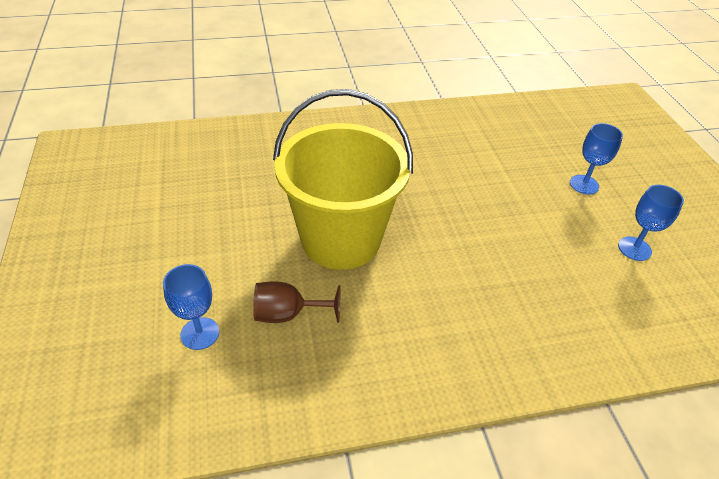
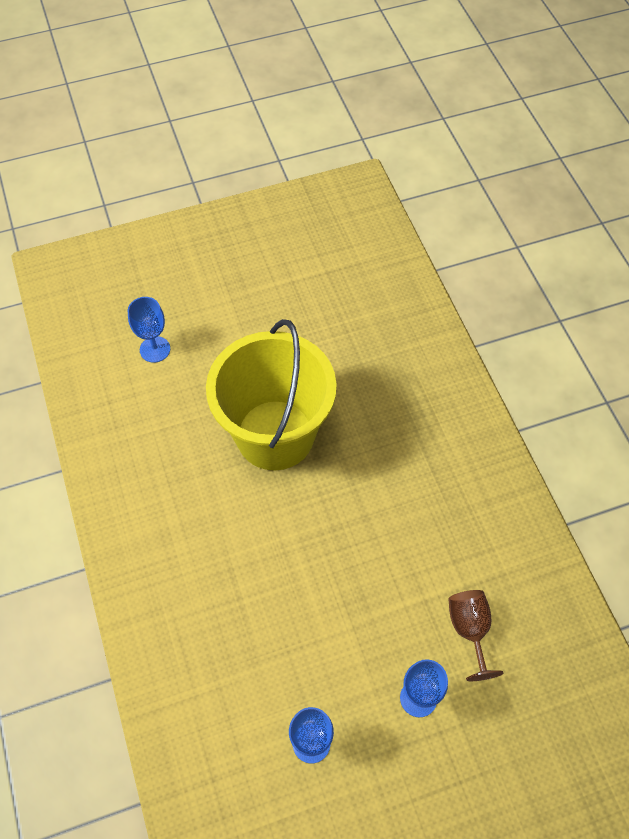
camera: 85 degrees right, 15 degrees up
brown goblet [253,281,340,323] -> brown goblet moved to [448,590,503,681]

